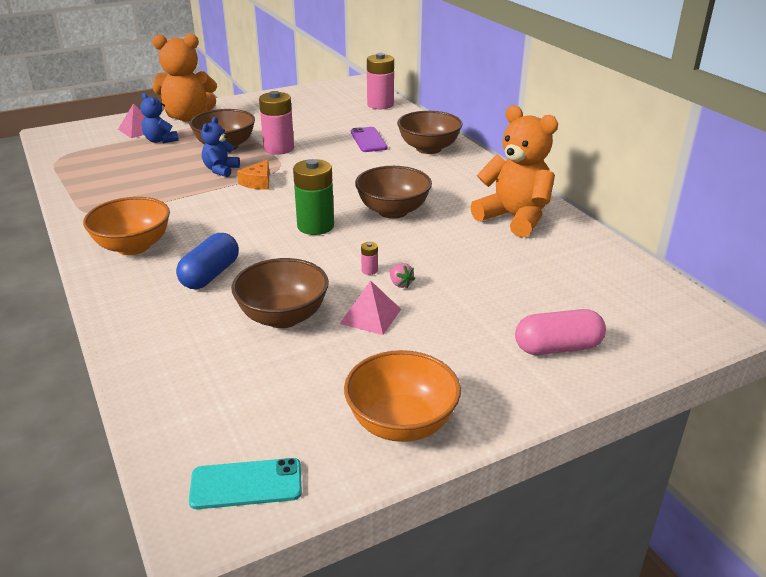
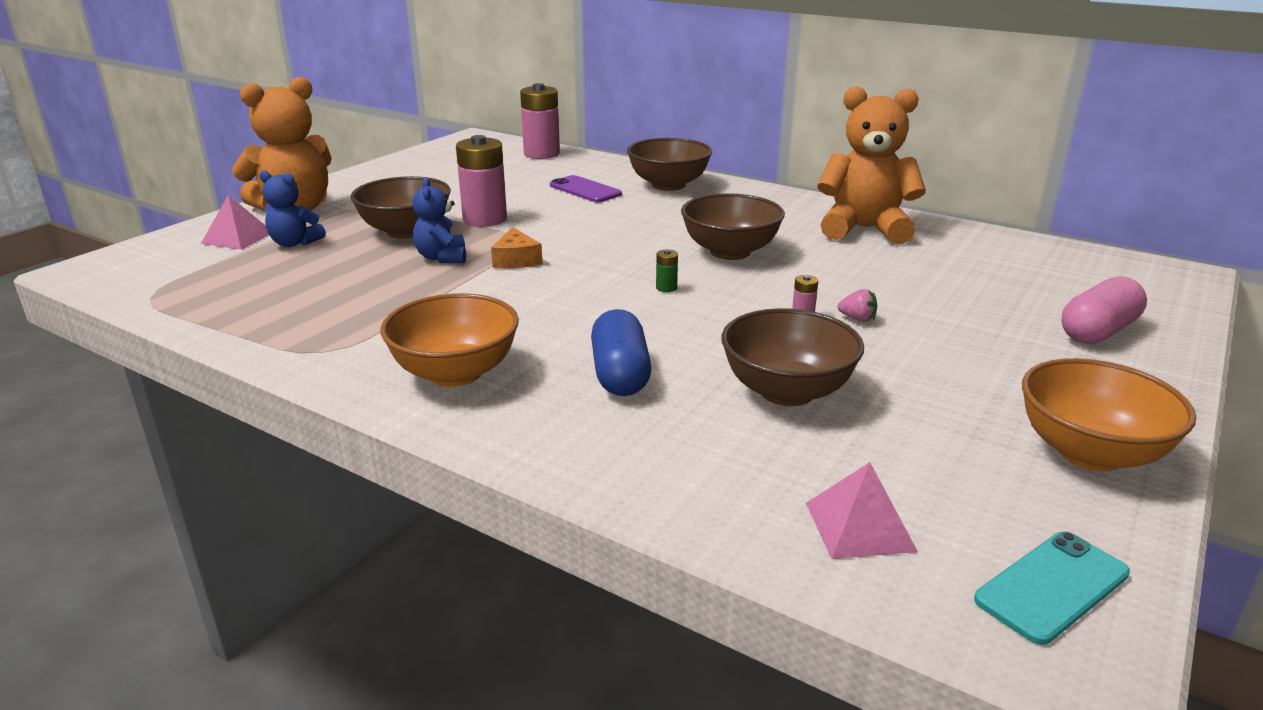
camera: 30 degrees left, 5 degrees down
green battery [293,159,334,235] -> green battery [656,249,678,292], size x0.41
pink pyramid [340,280,401,335] -> pink pyramid moved to [806,462,918,559]

